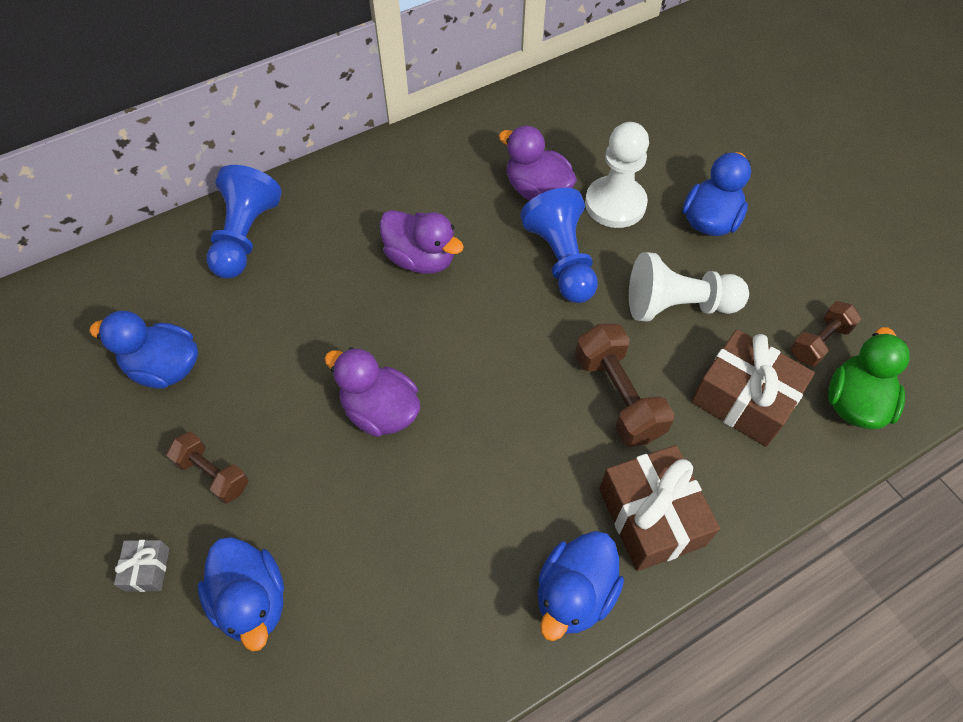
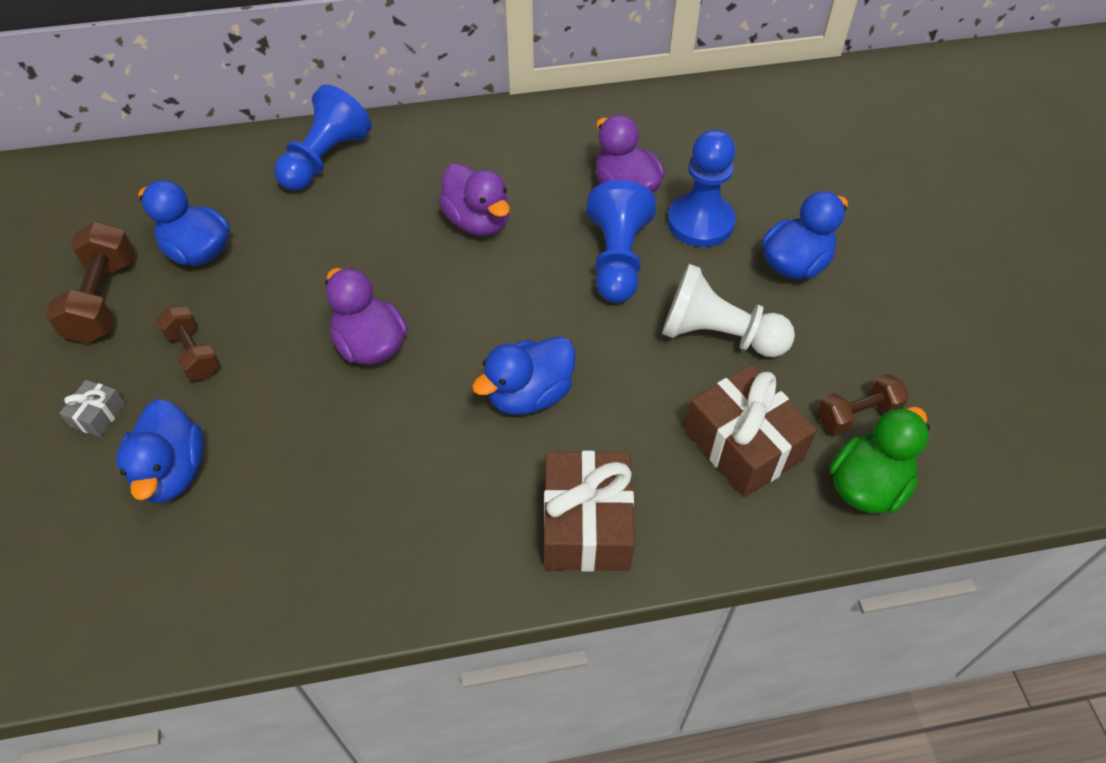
camera: 20 degrees right, 5 degrees down
blue duck [538,531,624,641] -> blue duck moved to [472,336,575,415]
brown dumbbell [575,324,675,447] -> brown dumbbell moved to [46,221,135,343]
white pawn [585,122,649,228] -> blue pawn [667,130,736,247]

